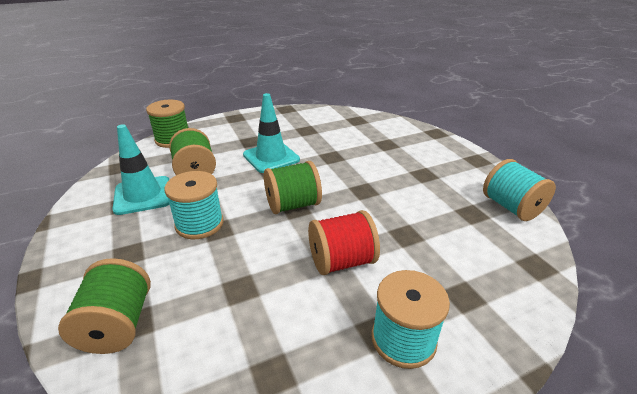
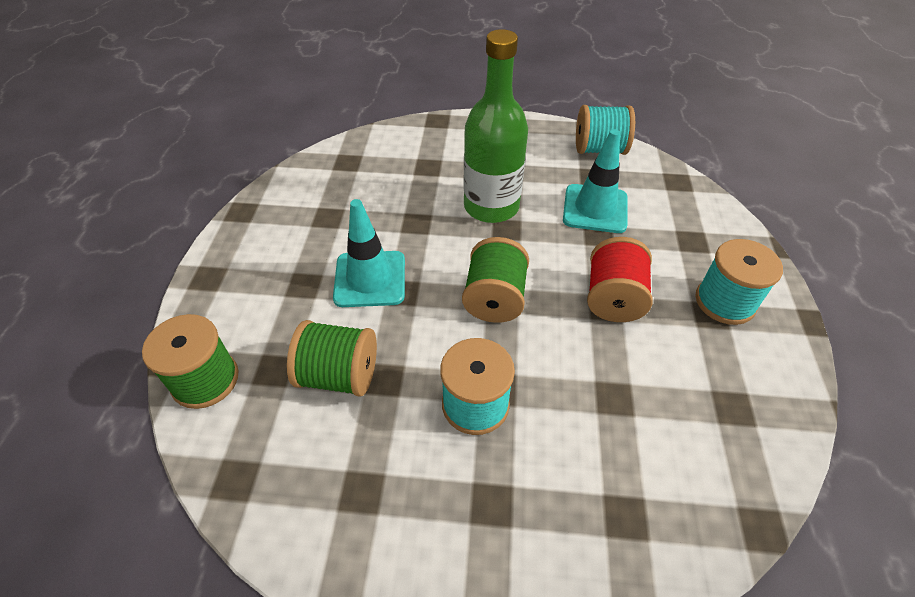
camera: 60 degrees left, 15 degrees up
green spool [58,258,151,354] -> none
turquoise traffic cone [112,124,169,215] -> turquoise traffic cone moved to [563,129,627,233]
none -> green bottle [463,29,528,223]

